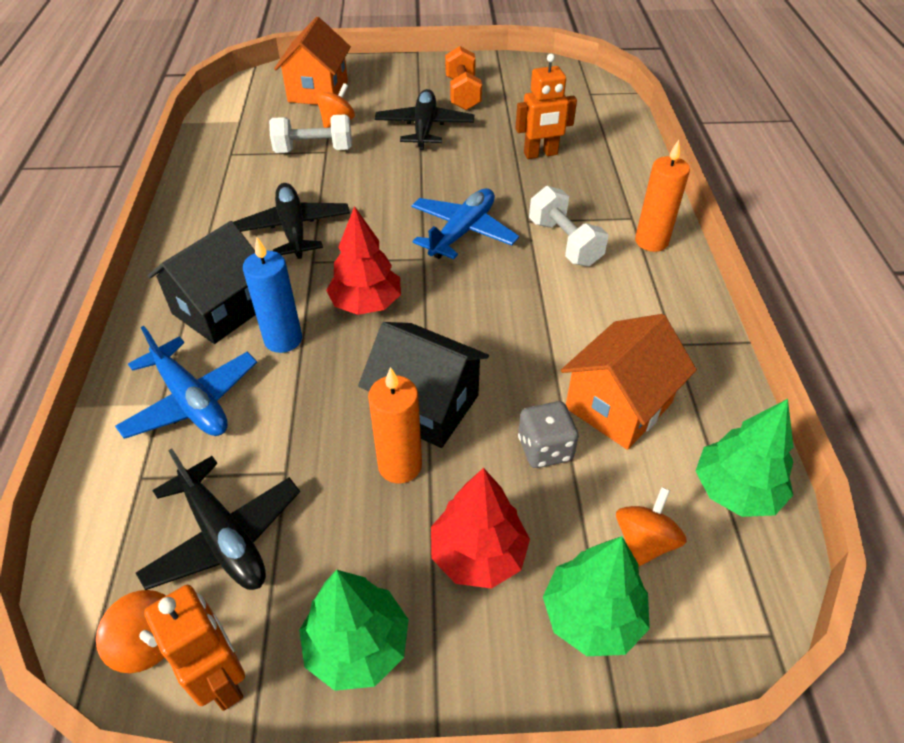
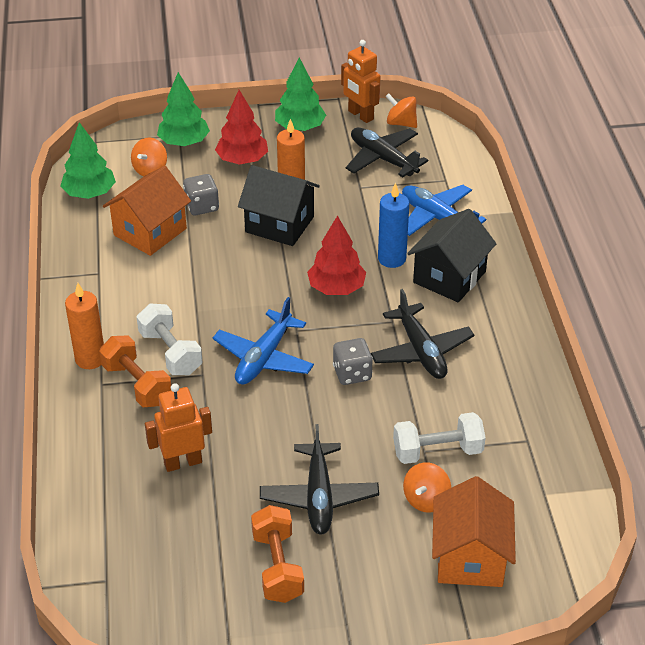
camera: 175 degrees right, 5 degrees down
none -> orange dumbbell [99,335,171,407]
none -> grey dice [333,338,373,385]

